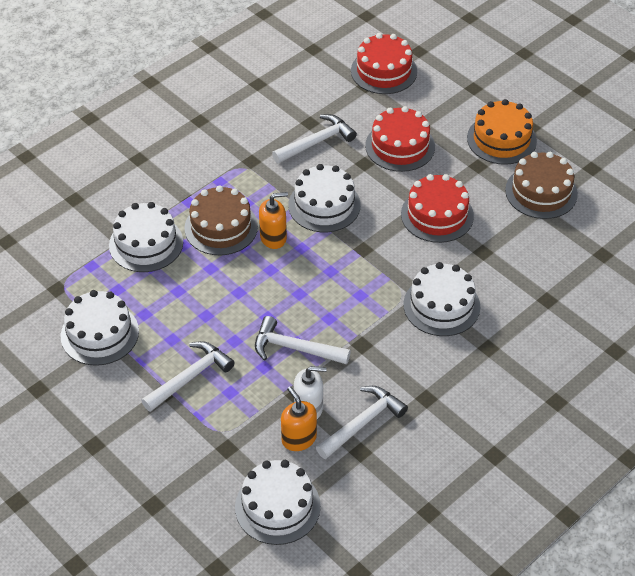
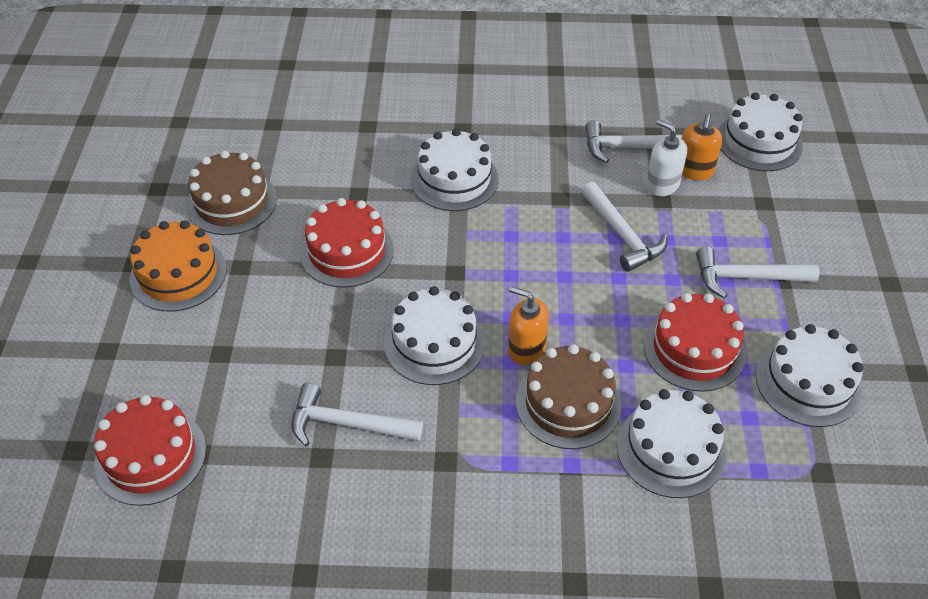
camera: 135 degrees left, 0 degrees up
red cake [365,106,435,172] -> red cake moved to [644,293,746,392]

